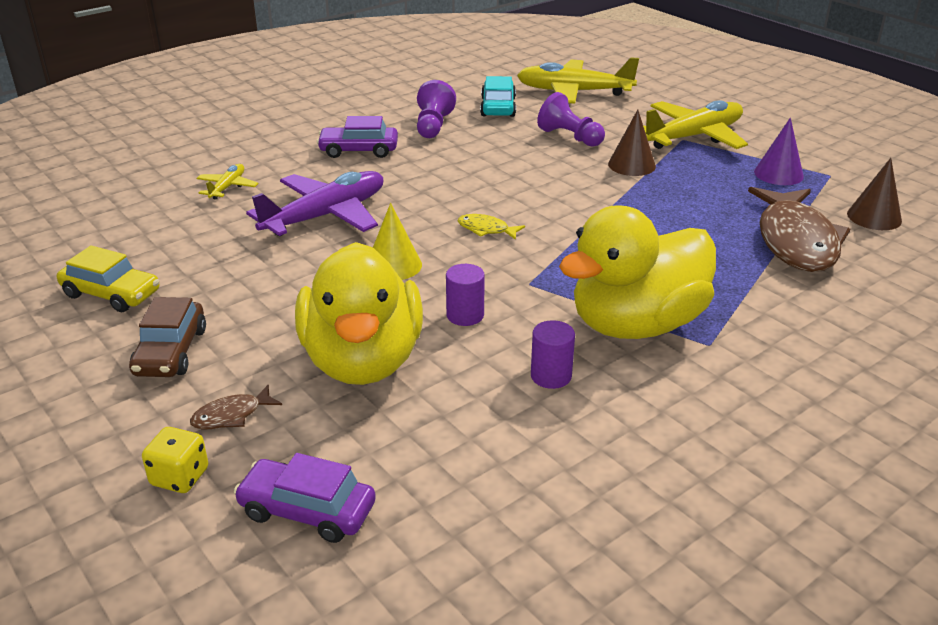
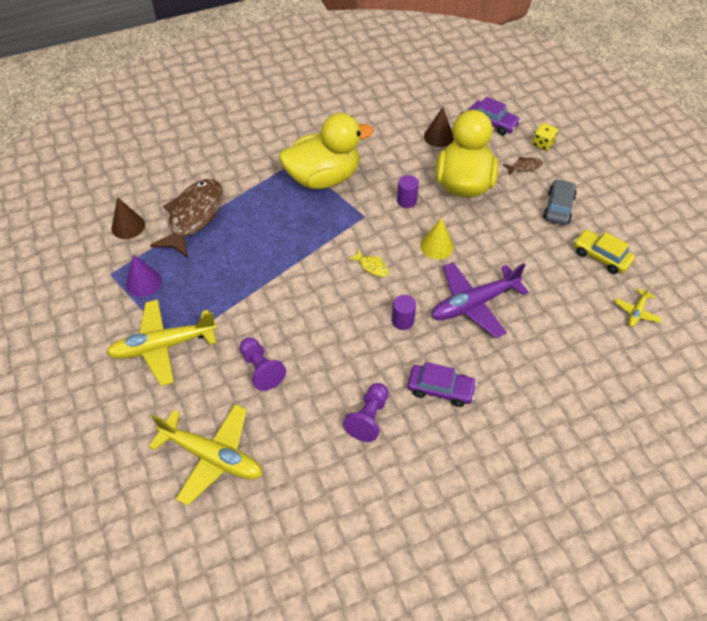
camera: 165 degrees left, 20 degrees up
brown car [129,297,206,377] -> grey car [543,179,577,225]
yellow plane [196,164,259,199] -> yellow plane moved to [614,285,662,327]
turquoise car [480,76,516,117] -> none
purple cylinder [531,320,575,389] -> purple cylinder moved to [392,295,416,330]
brown cone [608,110,656,176] -> brown cone moved to [424,107,454,147]

